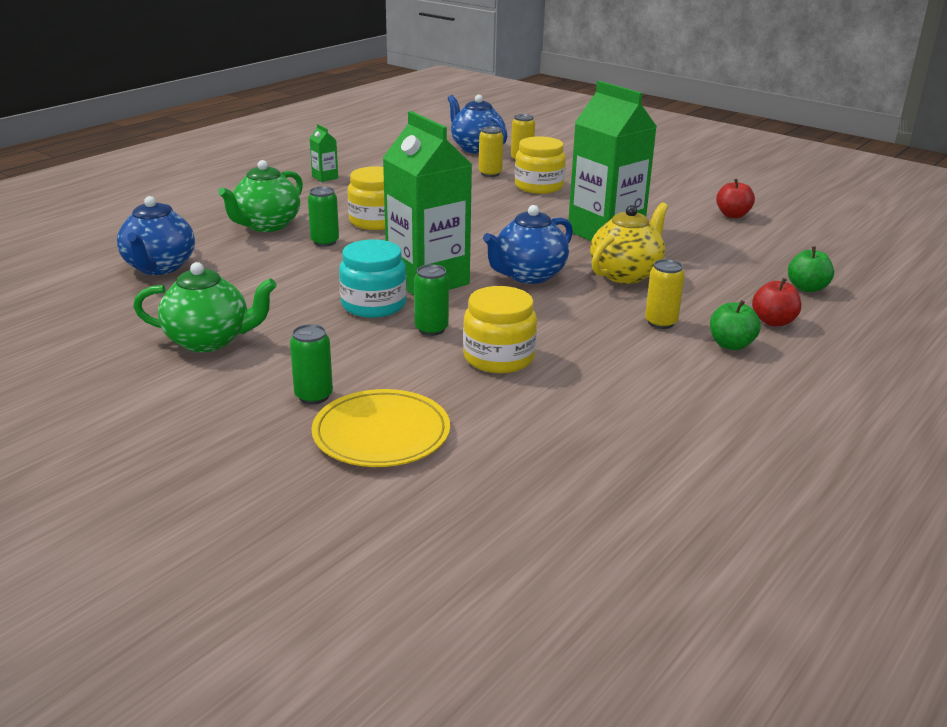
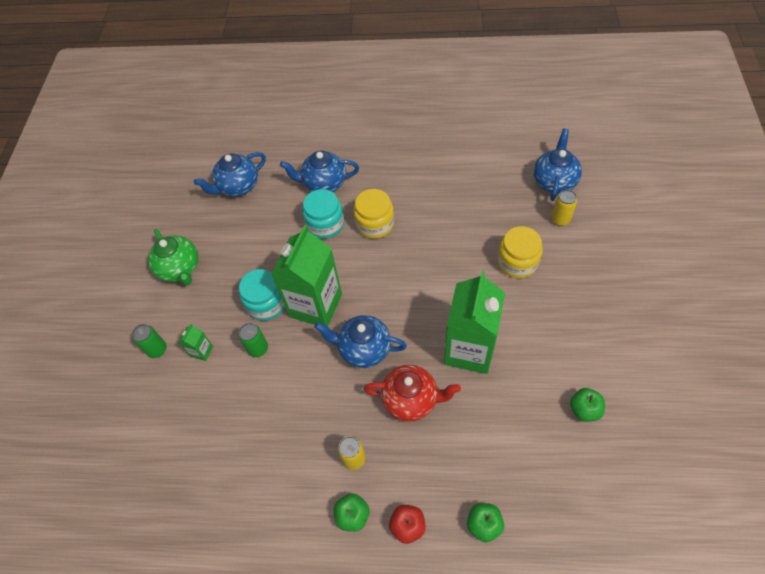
camera: 60 degrees right, 30 degrees up
green teapot [218,160,303,232] -> blue teapot [280,151,359,192]
green can [308,186,339,247] -> turquoise jar [302,189,344,239]
green carton [309,124,338,182] -> green carton moved to [179,324,213,361]
yellow plate [311,389,450,467] -> none
yellow jar [463,286,537,373] -> none
yellow can [479,126,503,177] -> none
yellow teapot [590,202,668,284] -> red teapot [364,365,461,422]
red apple [716,179,755,218] -> green apple [570,388,605,422]

